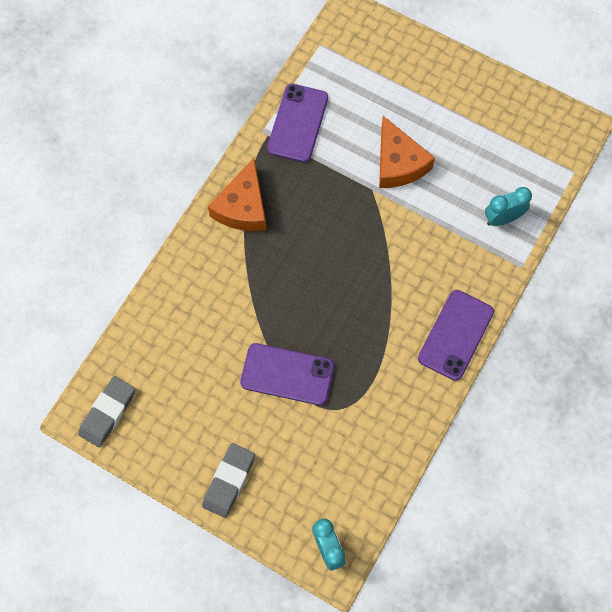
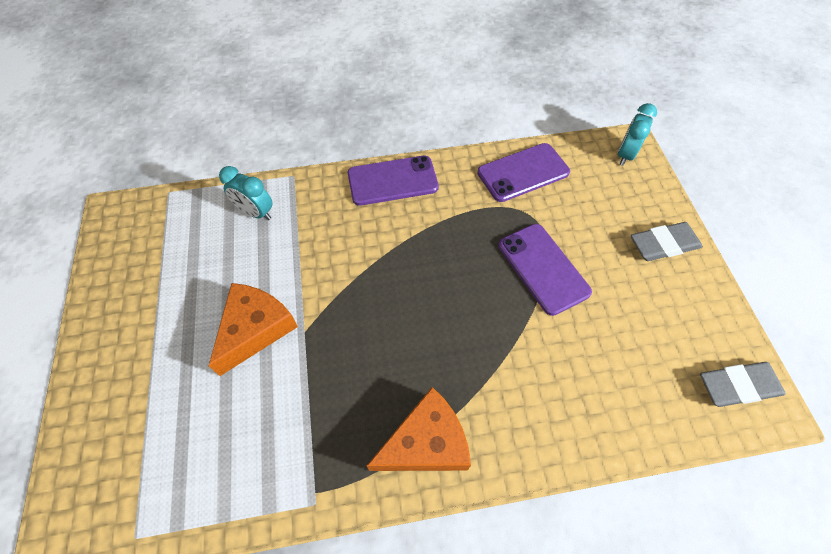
camera: 130 degrees left, 10 degrees down
purple phone [267,84,328,163] -> purple phone moved to [477,143,570,202]

